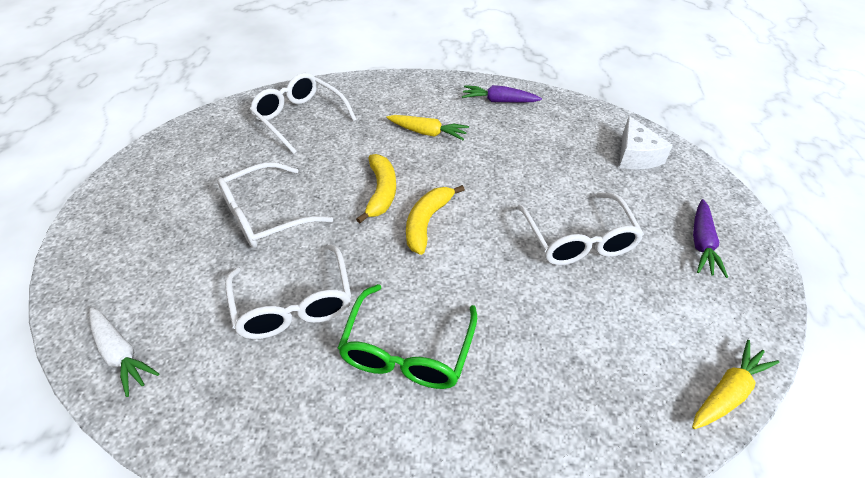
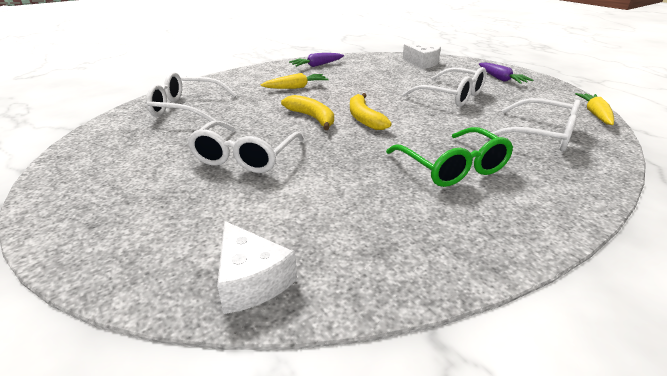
camera: 40 degrees left, 15 degrees down
white carrot [89,308,160,397] -> white cheese [217,221,297,314]
white glasses [225,244,351,339] -> white glasses moved to [484,98,581,152]

